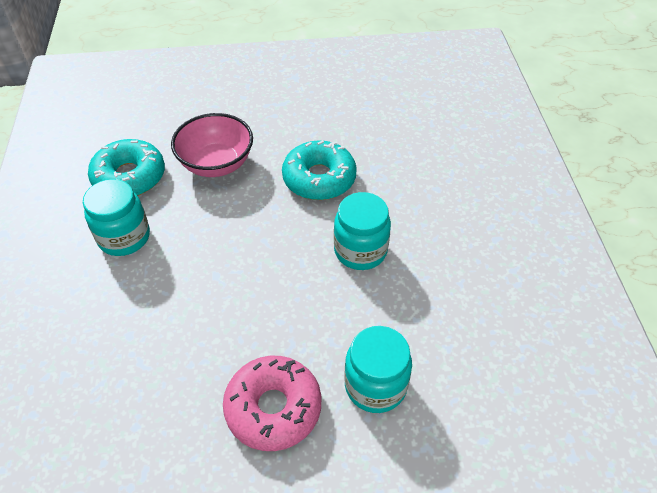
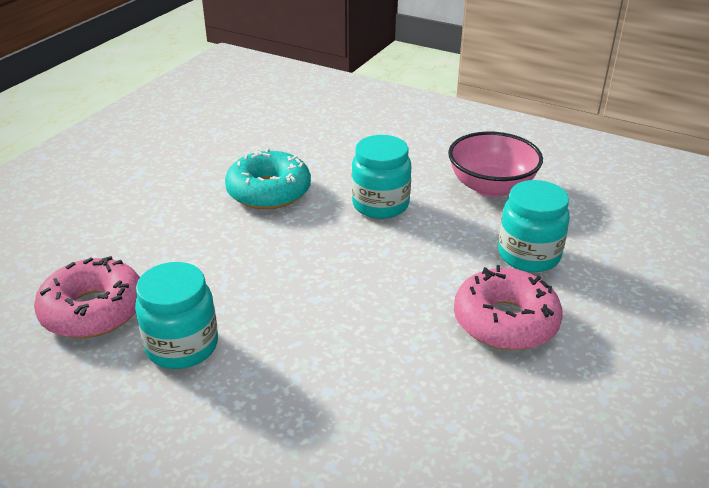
camera: 55 degrees left, 15 degrees down
turquoise donut [88,139,165,196] -> pink donut [34,256,140,338]
pink bowl [171,113,253,177] -> pink bowl moved to [448,132,543,197]

